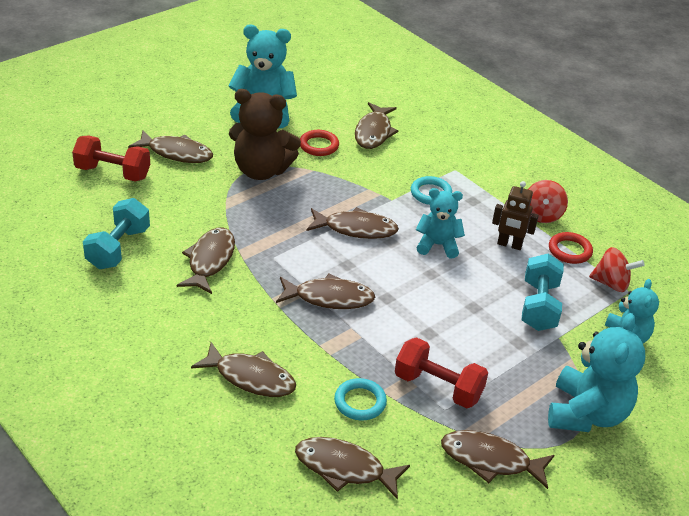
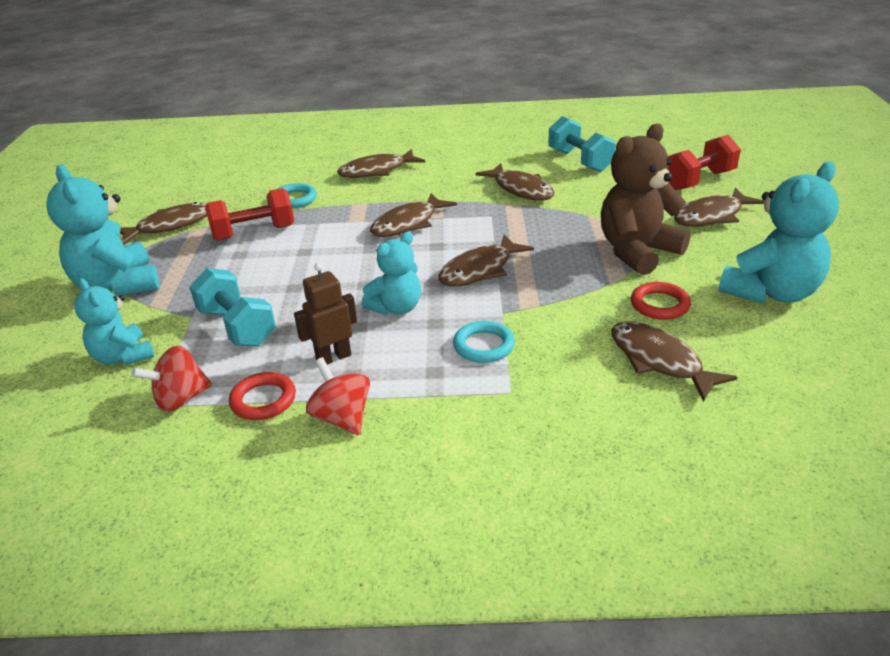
camera: 135 degrees right, 5 degrees down
brown fish [295,437,410,500] -> none

